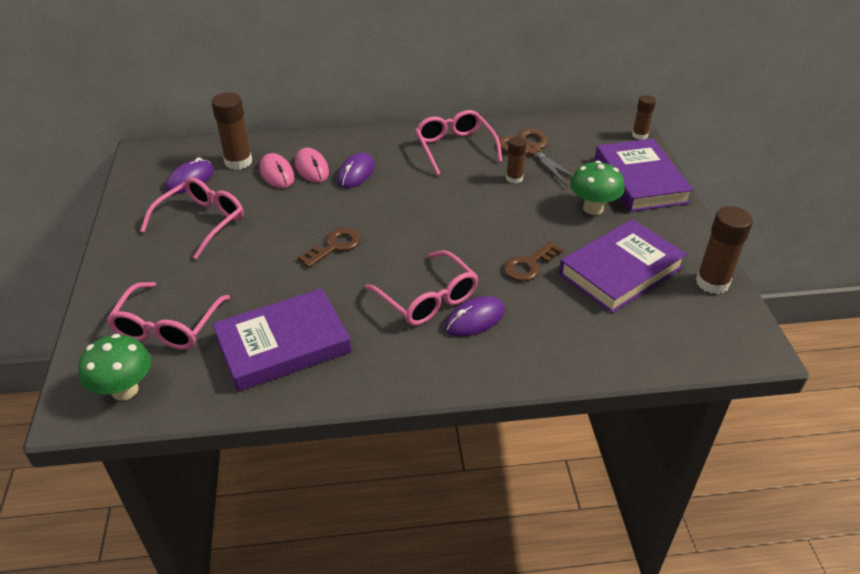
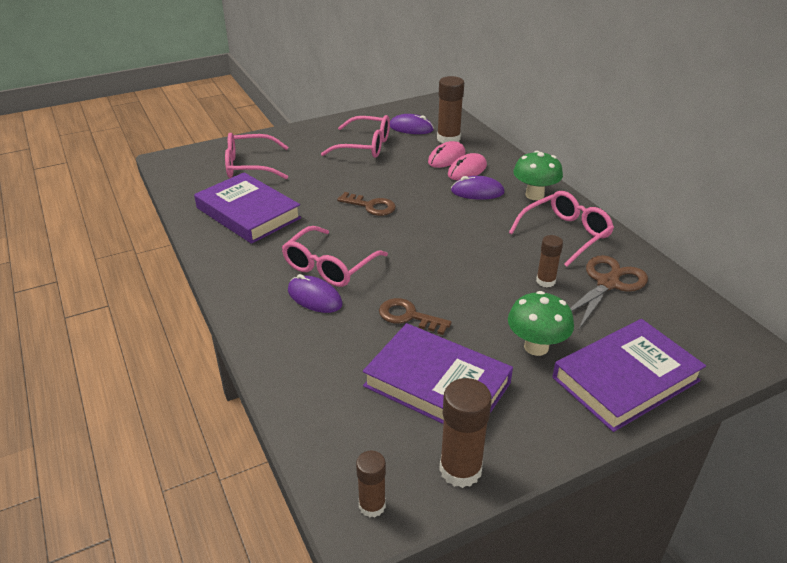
camera: 70 degrees right, 5 degrees down
green mushroom [78,334,151,401] -> green mushroom moved to [513,151,563,200]
brown glue stick [632,95,656,140] -> brown glue stick moved to [356,451,386,518]

